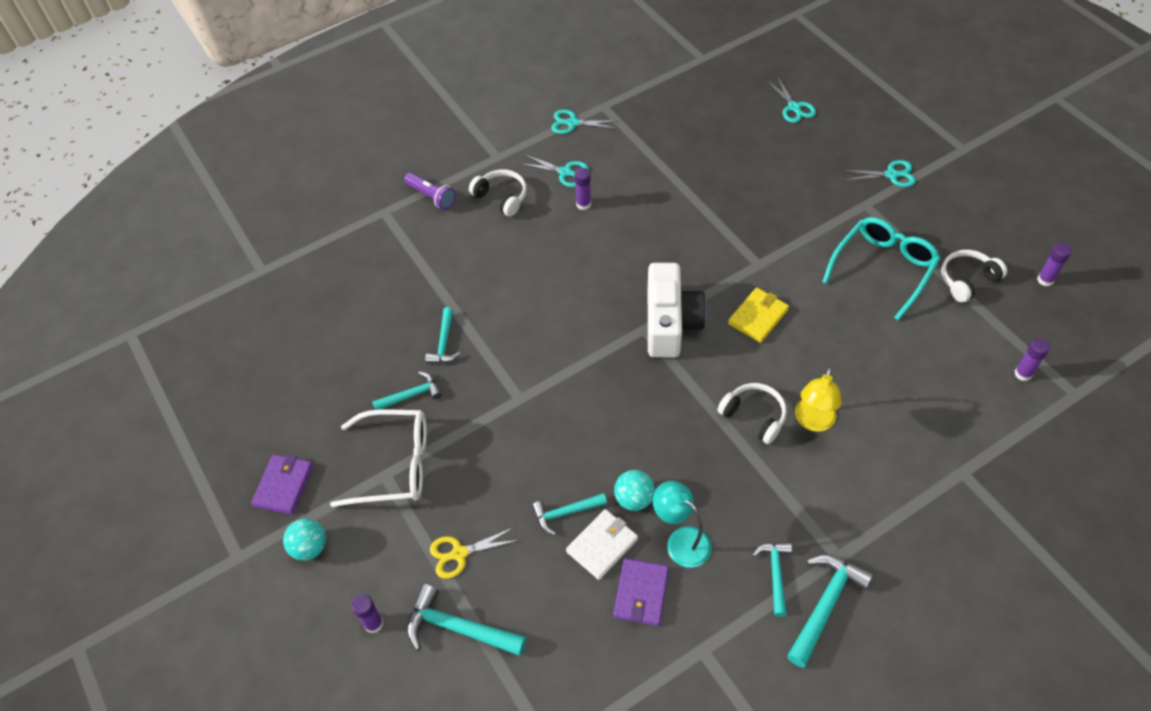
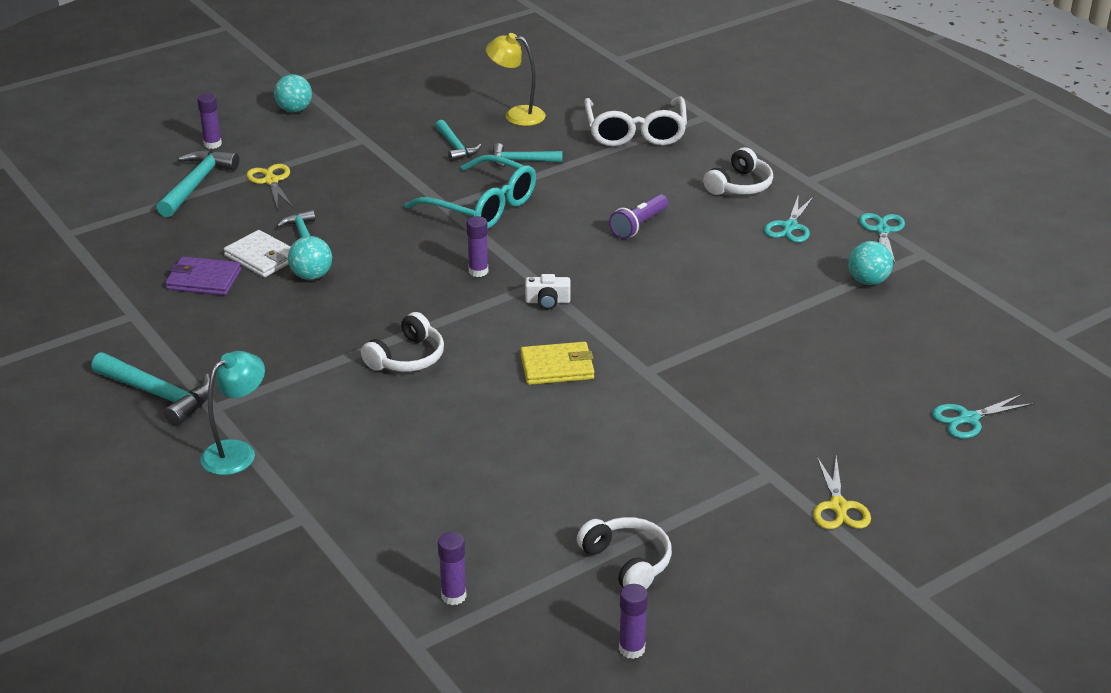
camera: 85 degrees right, 20 degrees down
purple wallet [251,455,313,515] -> none
white glasses [330,409,427,507] -> white glasses moved to [584,97,687,146]
purple flashlight [404,173,456,210] -> purple flashlight moved to [609,194,668,239]
purple glue stick [574,168,591,210] -> purple glue stick moved to [467,216,488,277]
white camera [648,263,706,357] -> white camera [525,274,570,310], size x0.41
turquoise lamp [653,481,712,568] -> turquoise lamp moved to [200,351,265,475]
yellow wallet [728,288,789,343] -> yellow wallet turned 45 degrees counterclockwise [520,342,595,385]
turquoise hammer [752,542,792,617] -> none
yellow lamp [795,367,842,432] -> yellow lamp moved to [486,33,546,126]
turquoise glasses [822,217,941,321] -> turquoise glasses moved to [405,155,536,228]
turquoise scissors [843,160,916,187] -> yellow scissors [813,456,871,529]
none -> turquoise ball [848,241,893,285]

